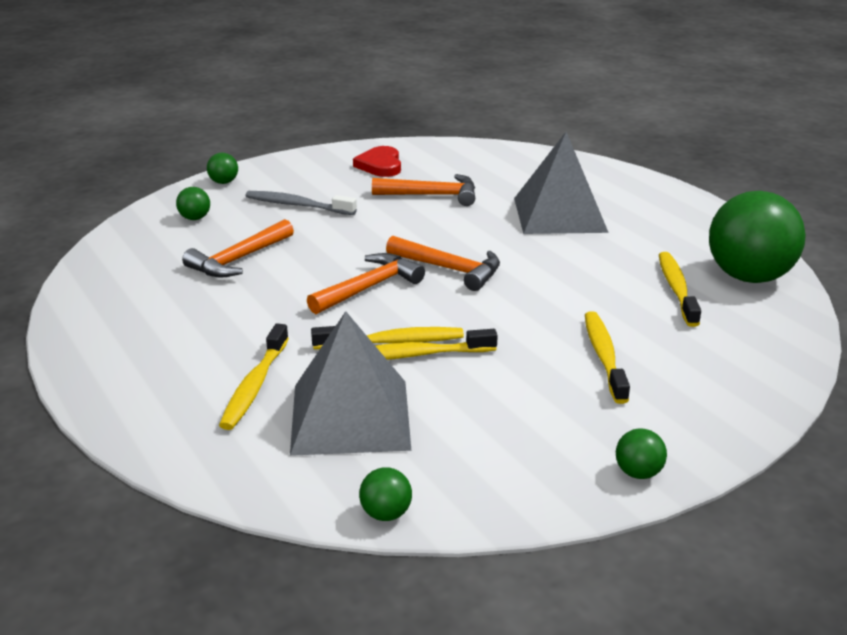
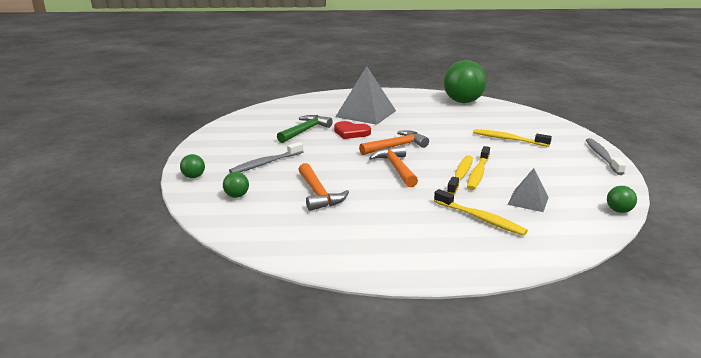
camera: 60 degrees left, 5 degrees down
grey pyramid [290,311,411,456] -> grey pyramid [507,168,549,212], size x0.52
red heart [353,146,401,177] -> red heart moved to [334,121,371,139]
orange hammer [372,174,475,206] -> green hammer [277,115,333,143]
green ball [616,428,667,479] -> grey toothbrush [586,138,626,175]
yellow toothbrush [659,252,701,327] -> none

